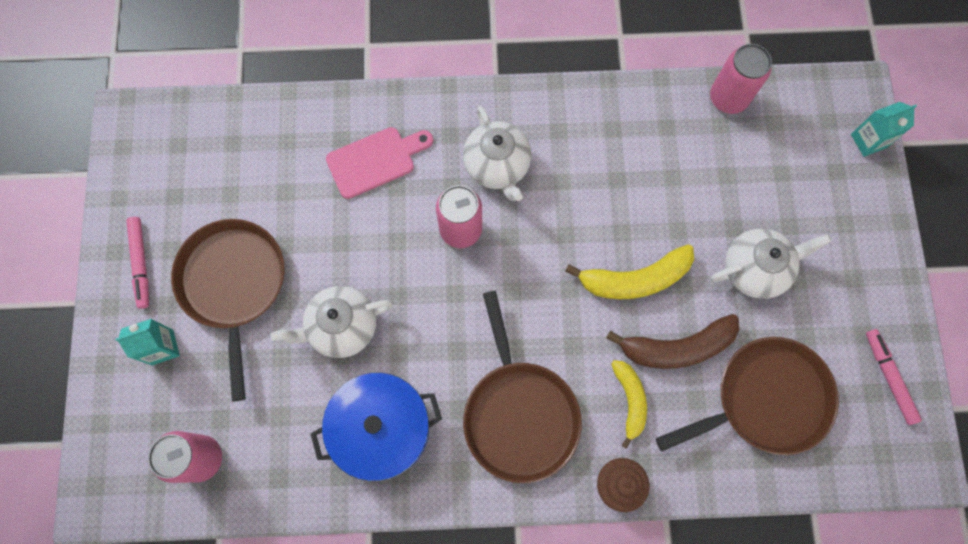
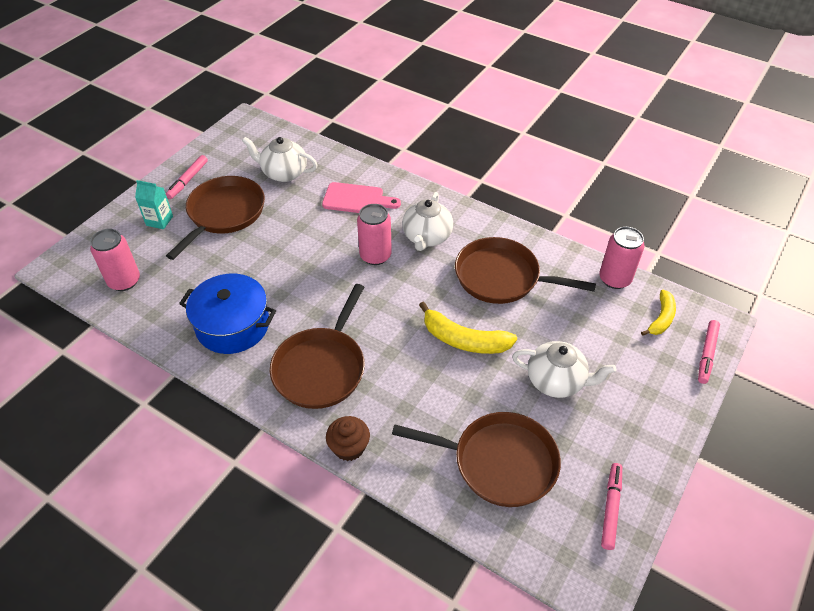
camera: 35 degrees right, 25 degrees down
white teapot [271,286,393,358] -> white teapot moved to [242,137,317,182]
brown banana [607,314,739,369] -> none
yellow banana [611,360,647,449] -> yellow banana moved to [641,290,676,336]
turquoise carton [851,102,917,157] -> pink marker [698,320,720,384]
none -> brown pan [455,237,596,304]

